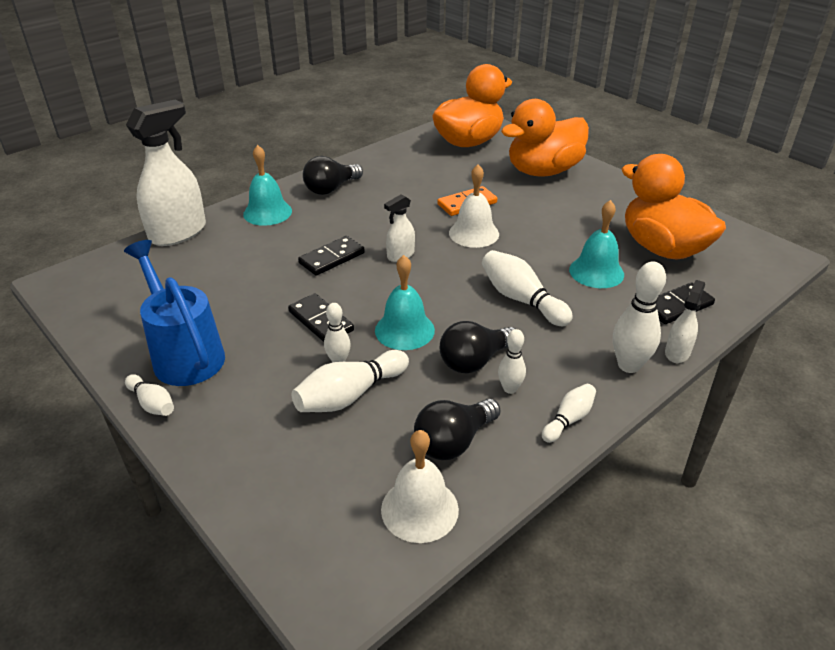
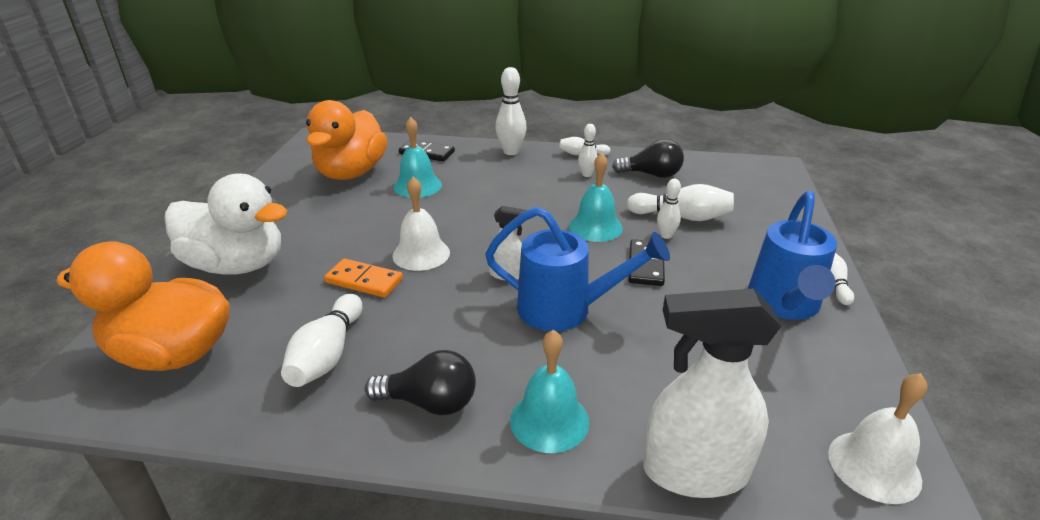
camera: 130 degrees left, 5 degrees down
black domino [298,236,365,276] -> blue watering can [485,207,670,331]
white bell [381,430,459,543] -> white bell moved to [828,373,928,504]
black light bulb [440,321,515,374] -> none
white bowling pin [482,250,573,326] -> white bowling pin moved to [281,294,363,387]
orange duck [501,99,589,177] -> white duck [164,174,288,275]
white spray bottle [665,280,705,363] -> none

